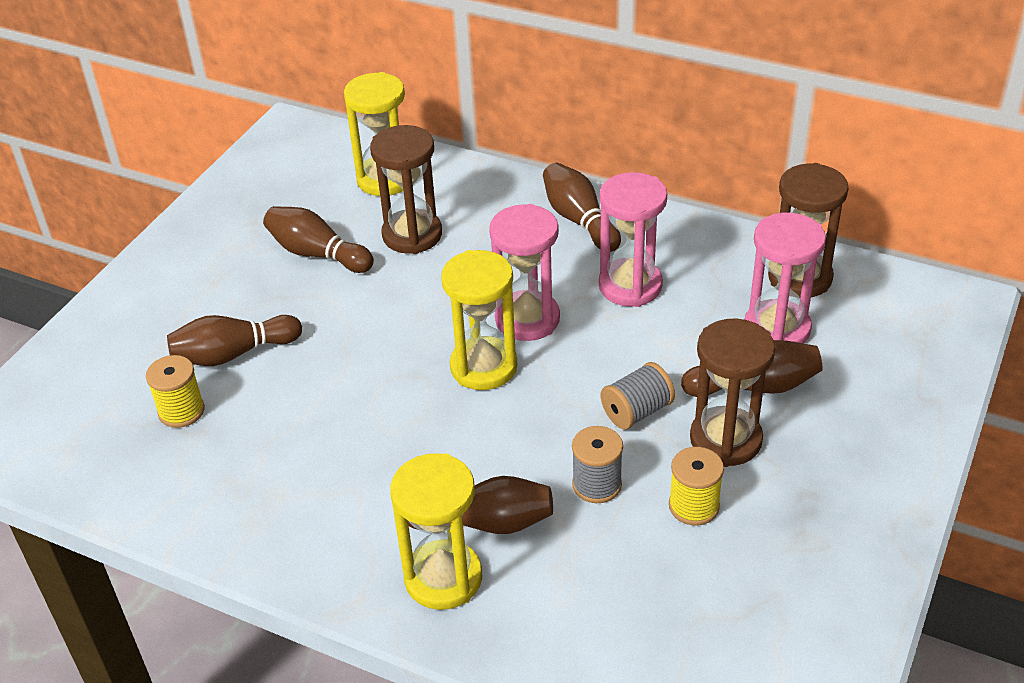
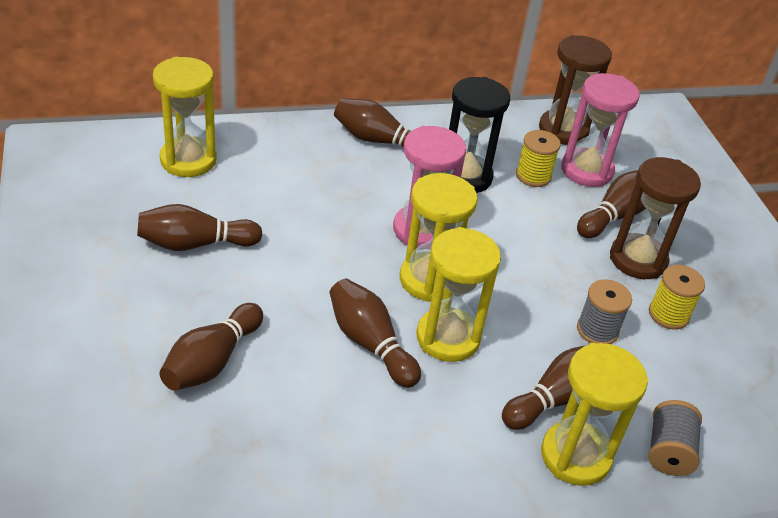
camera: 45 degrees left, 0 degrees up
yellow spool [146,355,205,428] -> yellow spool moved to [516,130,561,187]
brown hourglass [370,125,442,254] -> none
pink hourglass [599,172,667,307] -> black hourglass [449,77,510,193]
grey spool [601,362,675,430] -> grey spool moved to [649,400,702,476]
none -> brown bowling pin [330,279,421,388]
none -> yellow hourglass [417,227,501,362]

